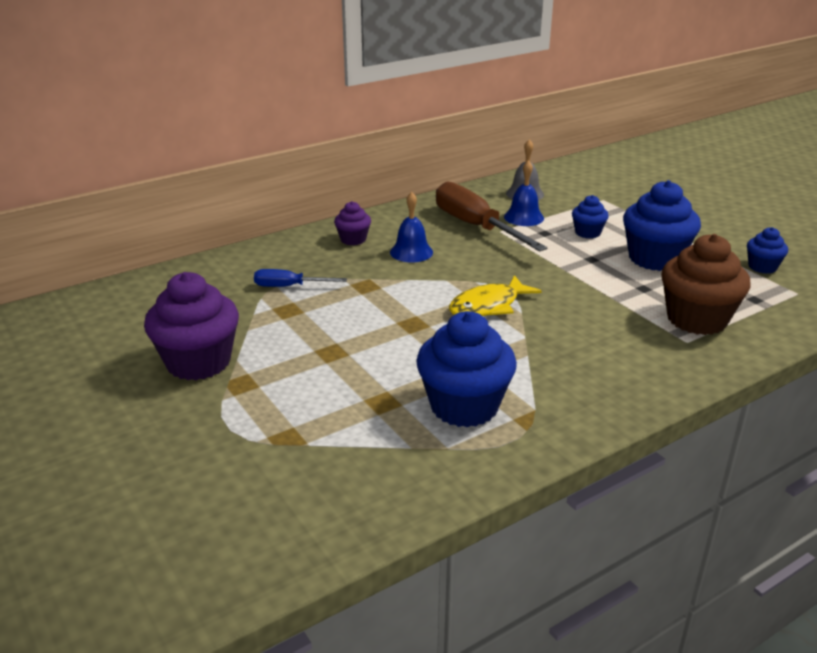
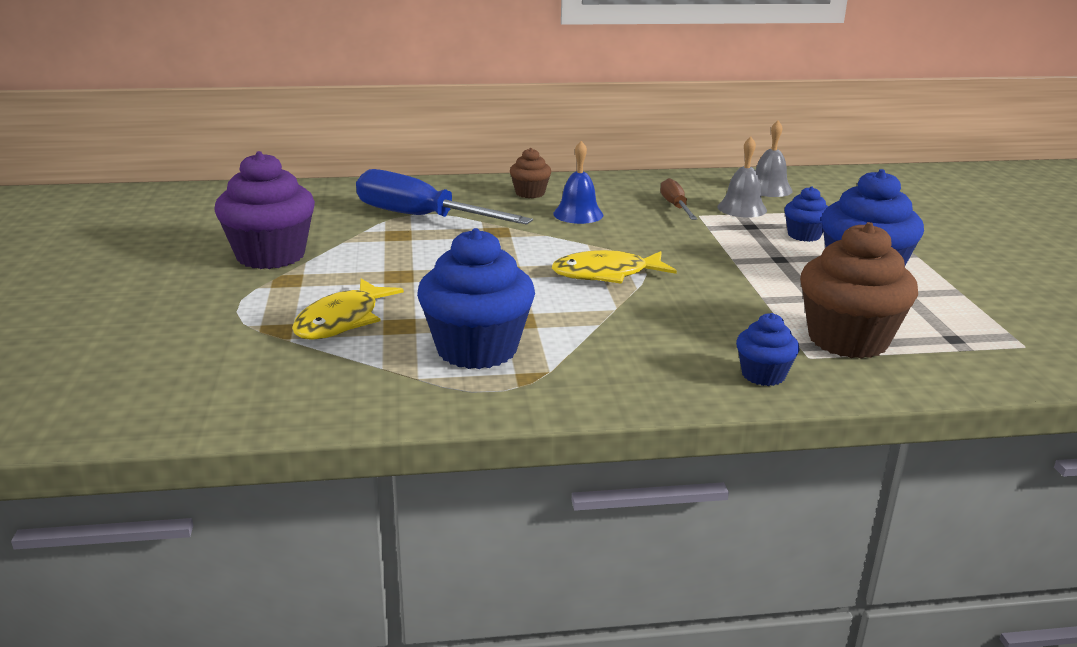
camera: 25 degrees right, 5 degrees down
blue screwdriver [254,269,347,287] -> blue screwdriver [356,169,533,225], size x1.94
purple cupcake [334,201,371,245] -> brown cupcake [510,148,551,198]
brown screwdriver [436,181,548,252] -> brown screwdriver [660,178,697,220], size x0.52
blue bell [504,160,544,226] -> grey bell [717,137,767,218]
blue cupcake [747,227,788,274] -> blue cupcake moved to [736,313,799,386]
none -> yellow fish [292,279,404,340]

